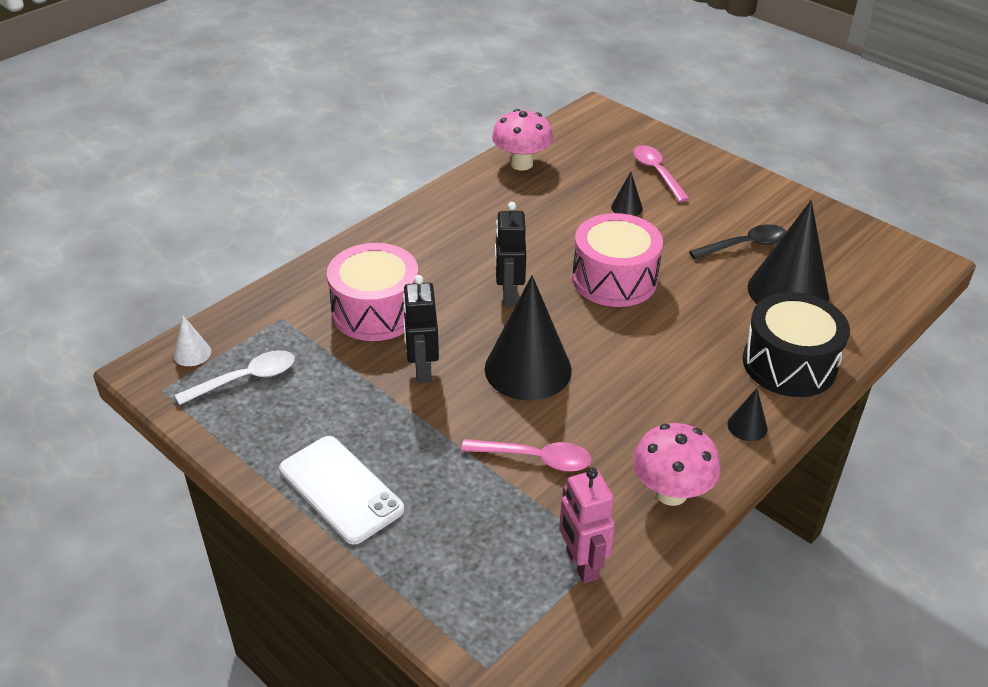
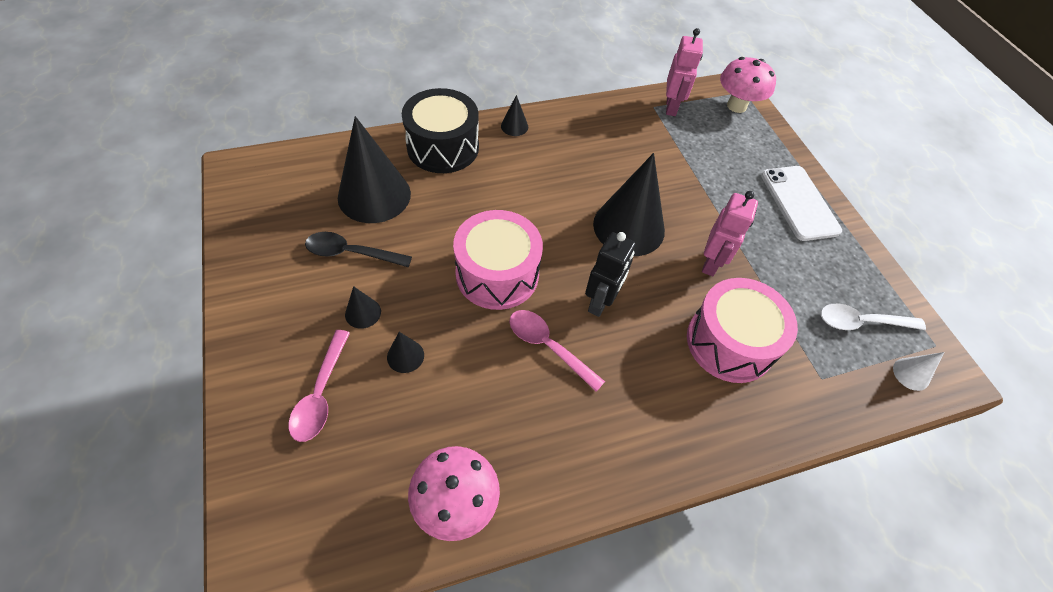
camera: 155 degrees left, 15 degrees up
black robot [402,275,439,383] -> pink robot [702,191,758,276]
pink spoon [461,439,592,472] -> pink spoon moved to [509,310,605,392]
pink mushroom [633,423,721,506] -> pink mushroom moved to [720,57,776,113]
none -> black cone [345,286,381,329]

